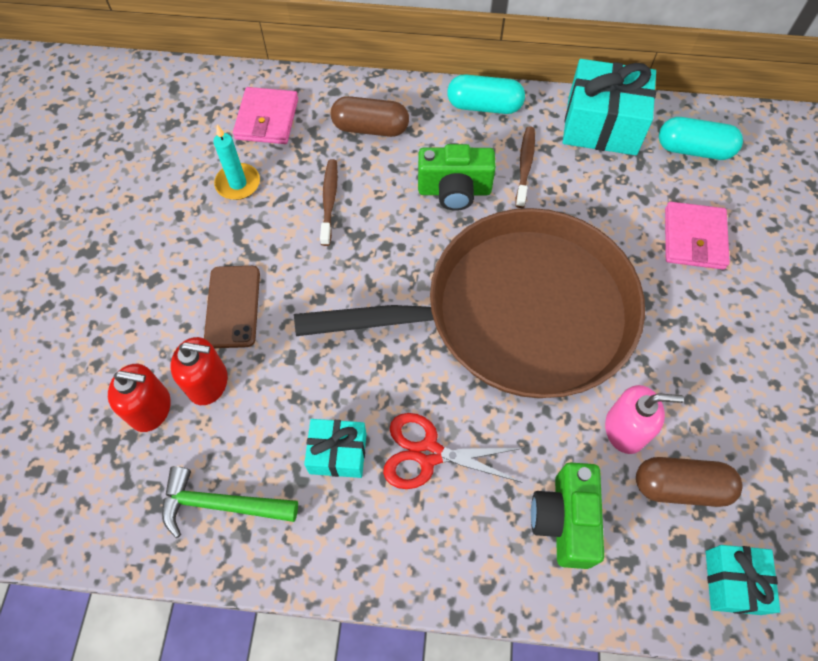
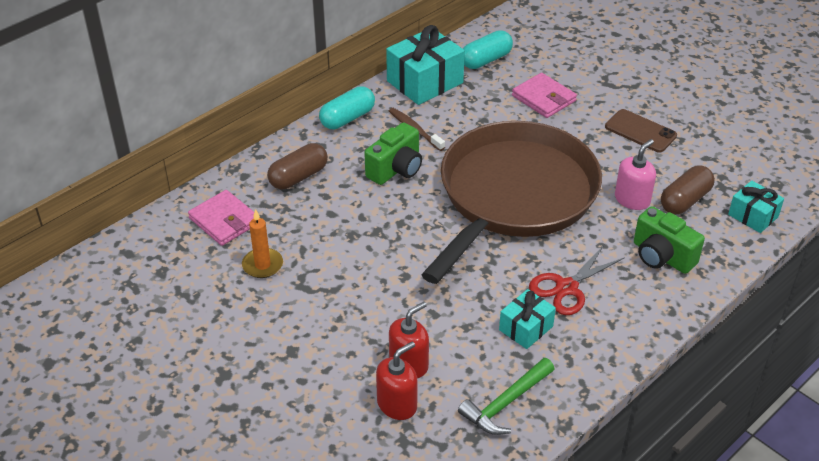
camera: 50 degrees left, 20 degrees down
brown phone [204,266,260,348] -> brown phone moved to [605,109,677,153]
turquoise candle [213,125,260,200] -> orange candle [242,209,283,278]
brown toothbrush [320,159,338,246] -> none

